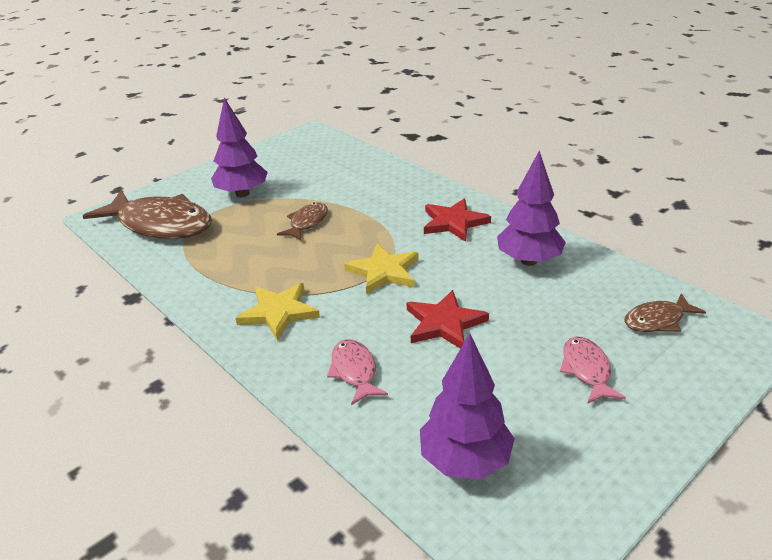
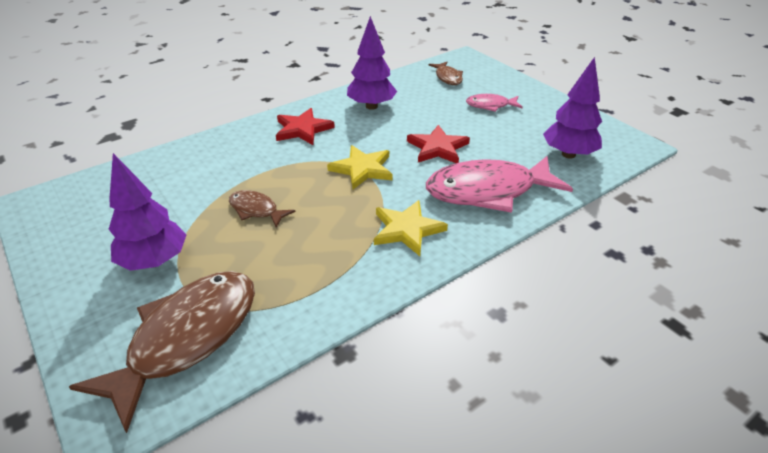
camera: 85 degrees left, 5 degrees up
pink fish [327,339,388,405] -> pink fish [426,156,573,213], size x2.07

